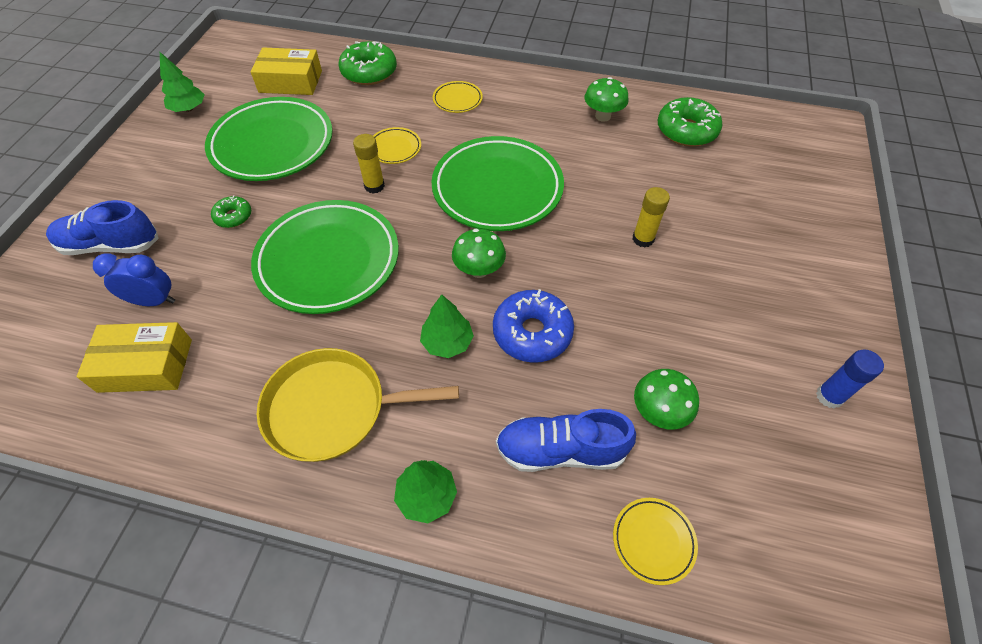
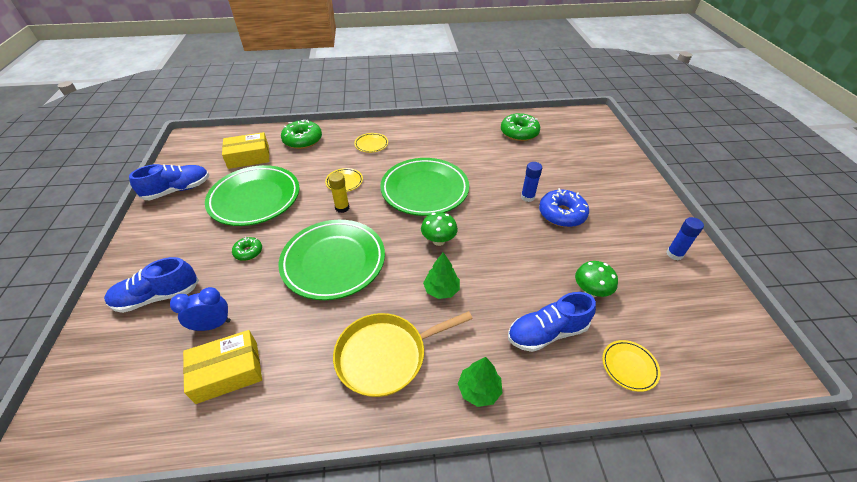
camera: 20 degrees left, 10 degrees down
green tree [160,52,205,112] -> blue shoe [129,164,209,200]
blue donut [493,289,574,363] -> blue donut moved to [539,188,589,227]
green mushroom [585,77,629,122] -> none
yellow glue stick [632,187,670,248] -> blue glue stick [521,162,542,202]

